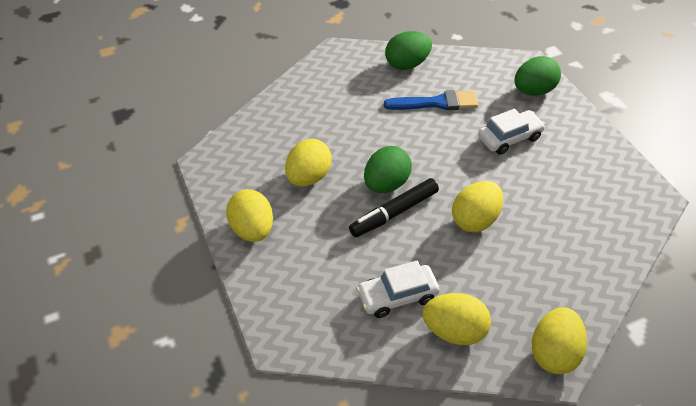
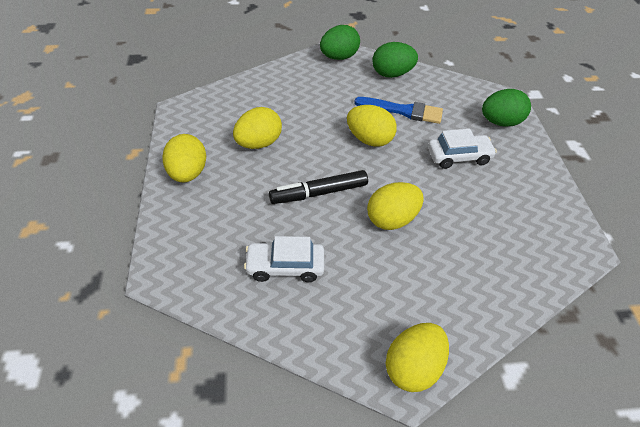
camera: 15 degrees right, 0 degrees up
green egg [364,146,412,193] -> green egg moved to [320,25,360,60]
yellow egg [423,293,491,345] -> yellow egg moved to [347,105,397,147]

